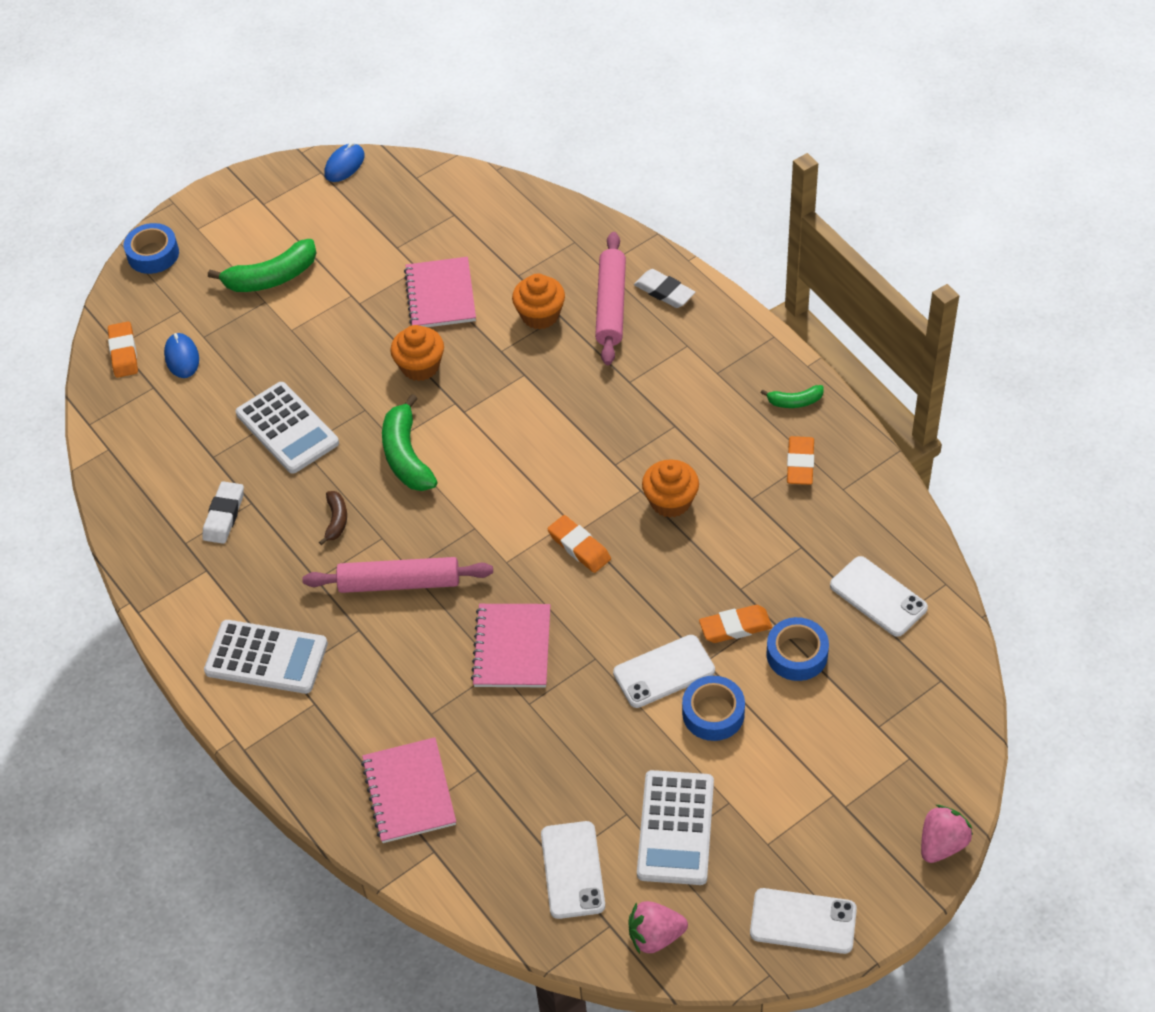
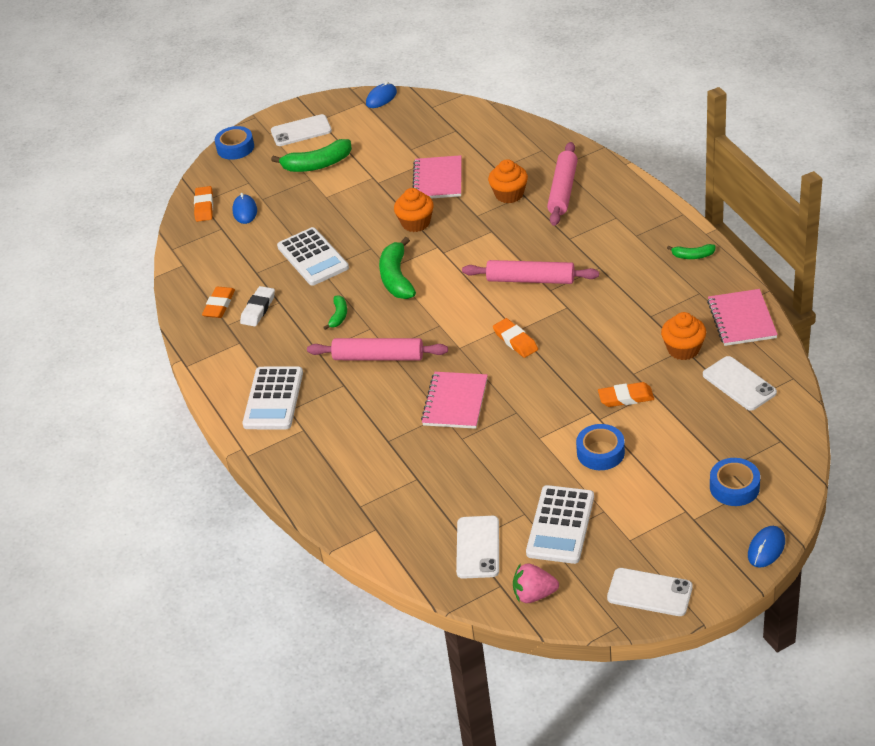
camera: 10 degrees right, 10 degrees down
white calculator [204,620,328,694] -> white calculator turned 75 degrees clockwise [242,367,303,429]
brown banana [319,491,347,545] -> green banana [323,295,347,330]
pink notebook [361,737,456,843] -> pink notebook moved to [707,289,778,346]
white phone [613,635,715,708] -> white phone moved to [271,114,332,146]
white eraser [634,269,695,308] -> none
orange cupcake [642,459,699,518] -> orange cupcake moved to [661,312,706,360]
blue tape [767,617,829,681] -> blue tape moved to [710,458,760,506]
orange eraser [787,436,814,485] -> orange eraser moved to [202,287,235,318]
pink strawberry [921,805,973,863] -> blue mouse [748,526,785,568]
none -> pink rolling pin [462,260,599,284]

